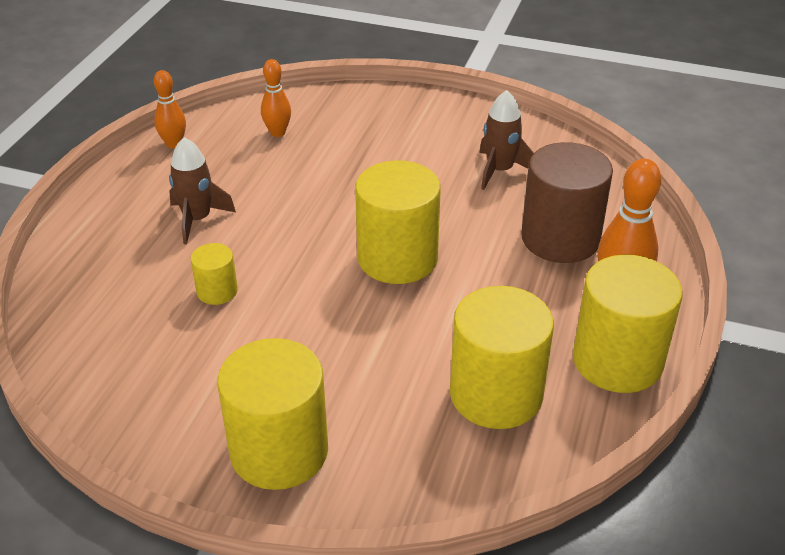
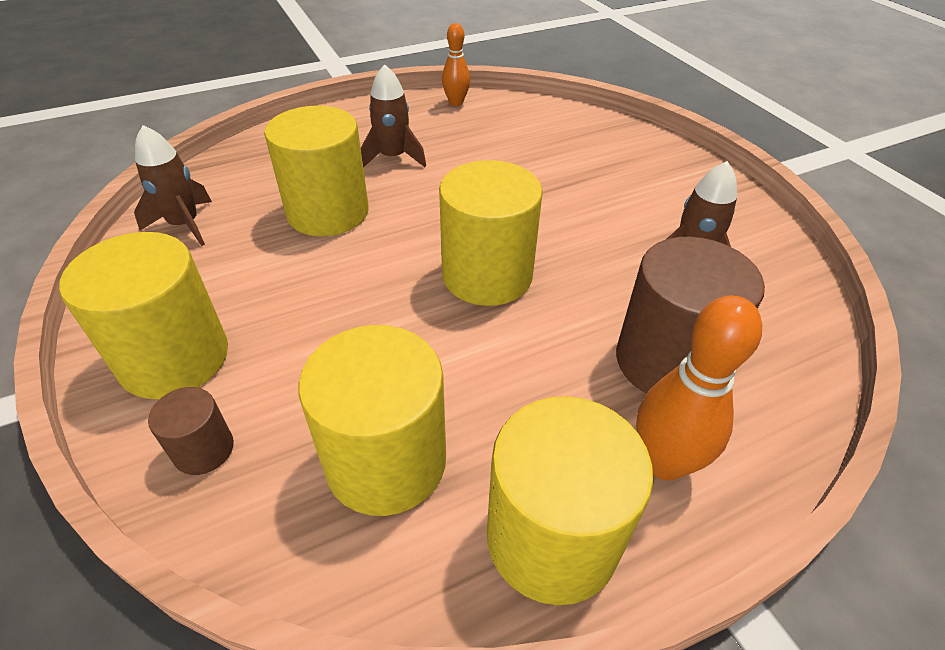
camera: 45 degrees right, 5 degrees up
yellow cylinder [191,243,238,305] -> yellow cylinder [264,106,369,237], size x2.04
orange bowling pin [261,59,291,137] -> none
none -> brown rocket [134,125,212,246]
none -> brown cylinder [148,387,234,475]

